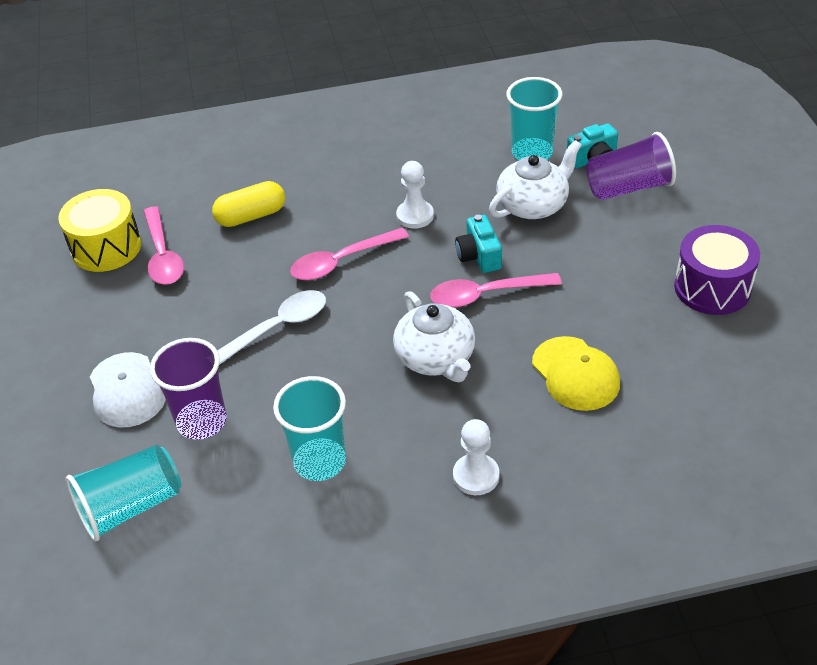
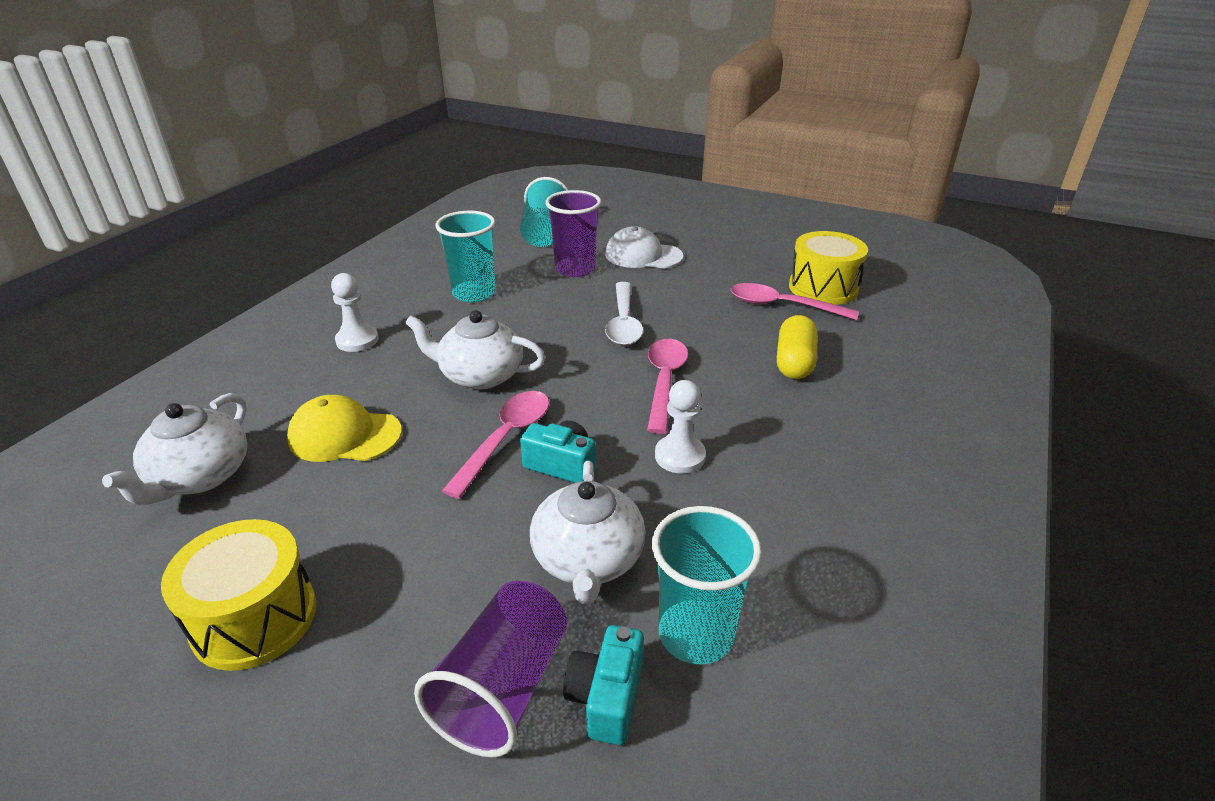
camera: 125 degrees right, 10 degrees down
purple drum [674,225,760,315] -> yellow drum [161,519,316,671]
none -> white teapot [102,393,247,505]

